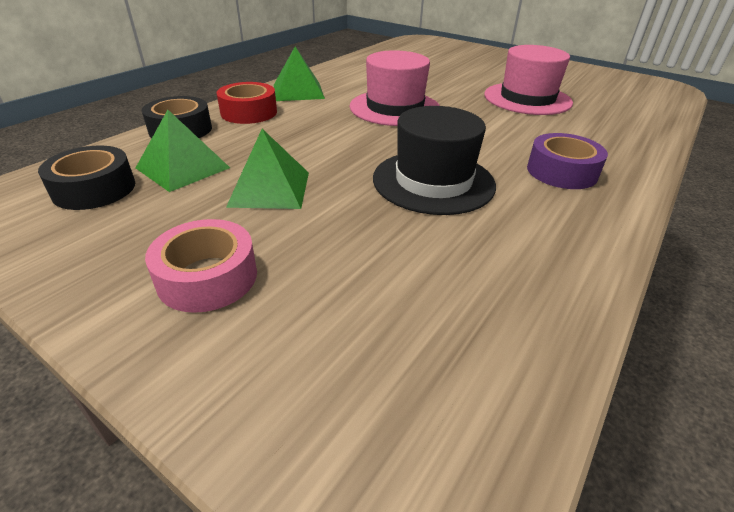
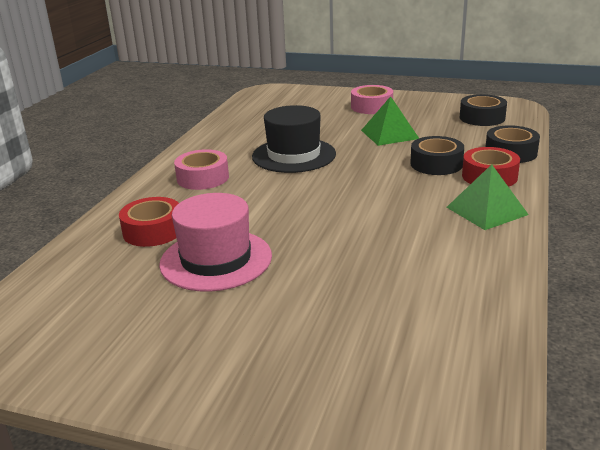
camera: 165 degrees right, 10 degrees down
green pyramid [136,110,230,192] -> none
pink hat [350,50,440,126] -> none
purple tape [527,133,608,189] -> pink tape [174,149,229,190]
none -> red tape [119,197,179,247]
none -> black tape [410,136,464,175]

